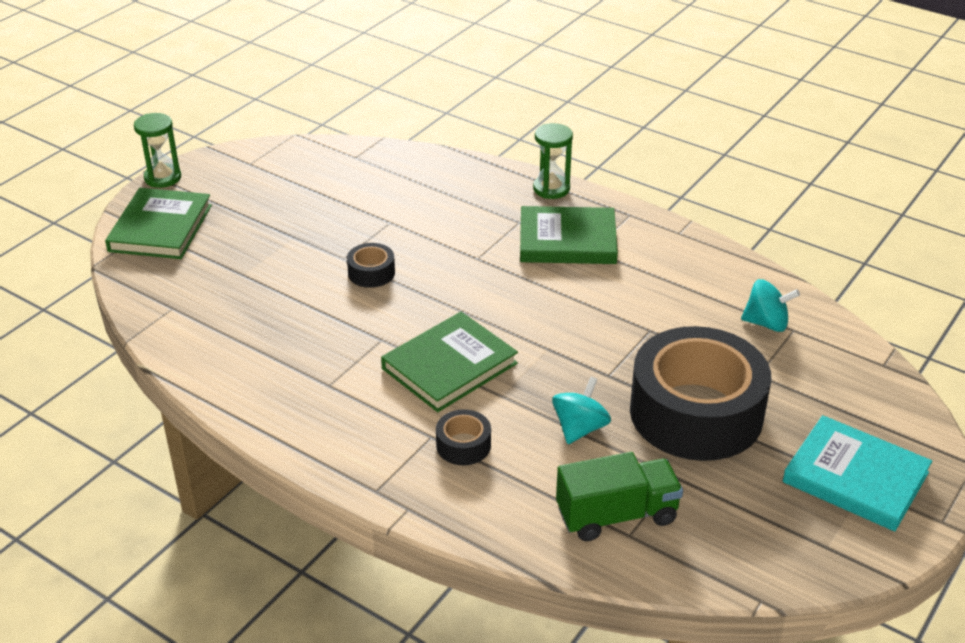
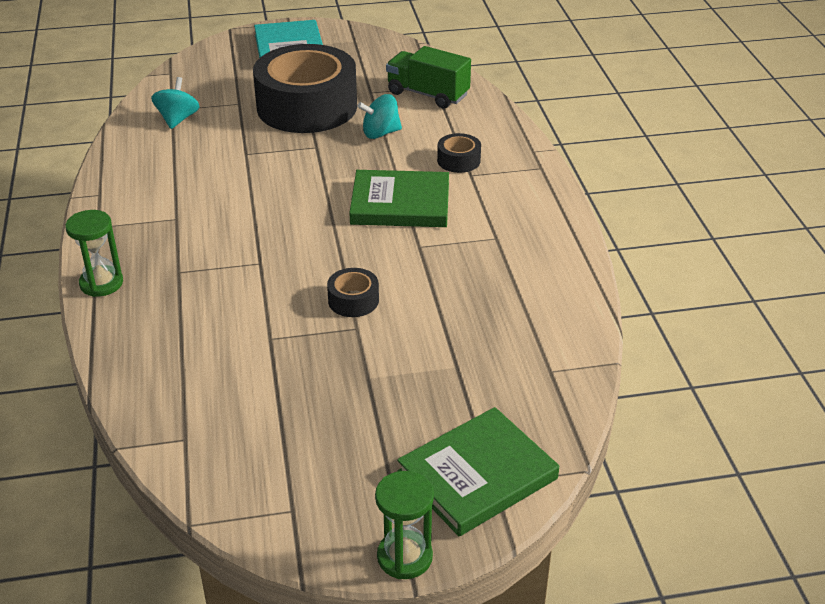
camera: 135 degrees left, 0 degrees up
green book [520,206,618,264] -> none
turquoise spinning top [741,279,800,332] -> turquoise spinning top turned 45 degrees clockwise [151,77,200,129]

